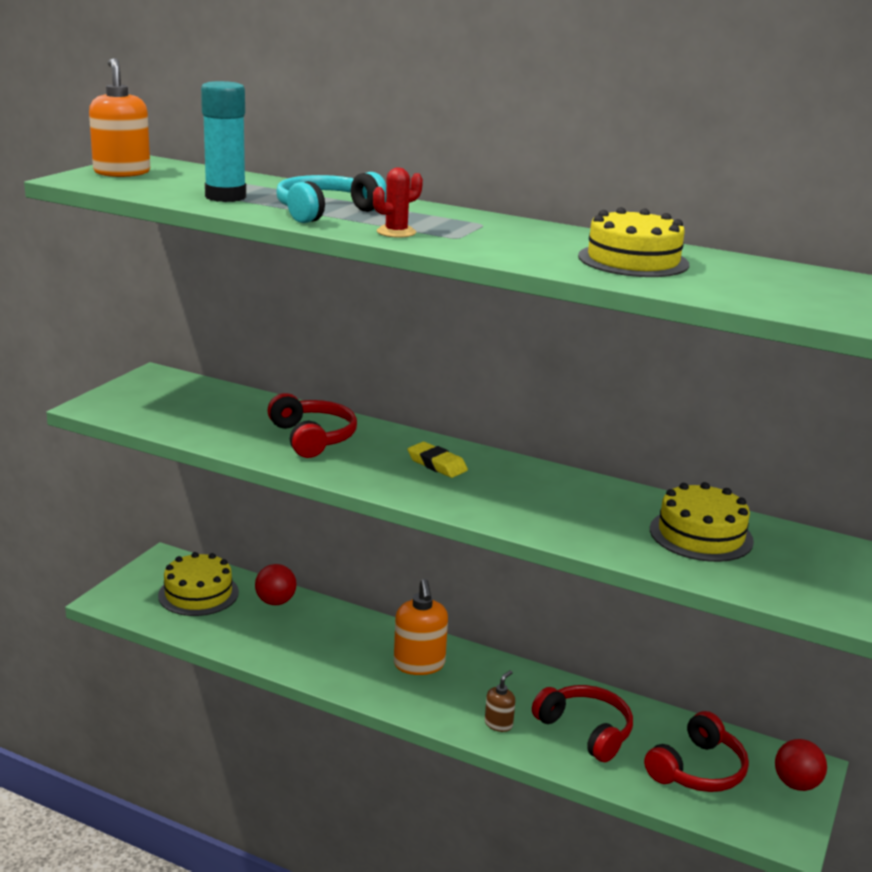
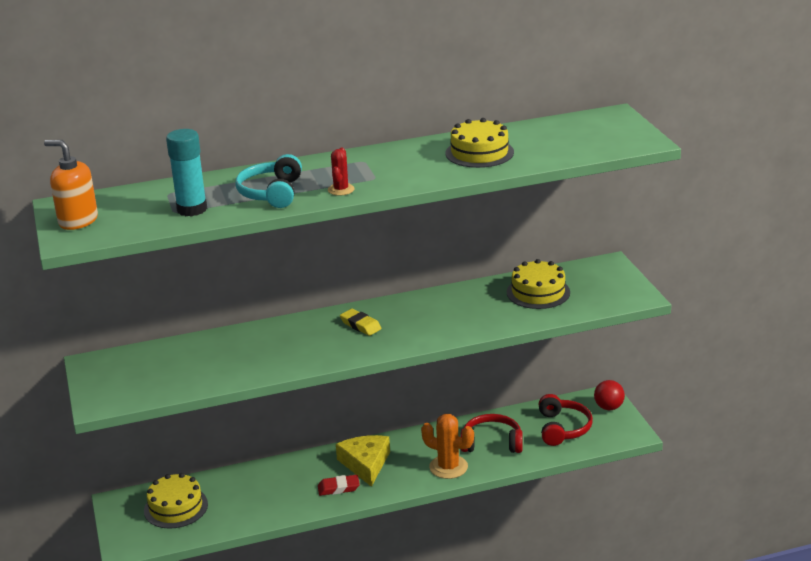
camera: 40 degrees left, 5 degrees up
red ball [255,564,296,605] -> none
red headphones [267,393,357,458] -> none
orange soap dispenser [394,579,448,675] -> yellow cheese [336,435,390,487]
yellow eraser [407,442,468,478] -> yellow eraser turned 45 degrees clockwise [340,309,382,336]
brown soap dispenser [485,670,515,732] -> orange cactus [421,414,474,479]
none -> red eraser [318,475,360,496]

